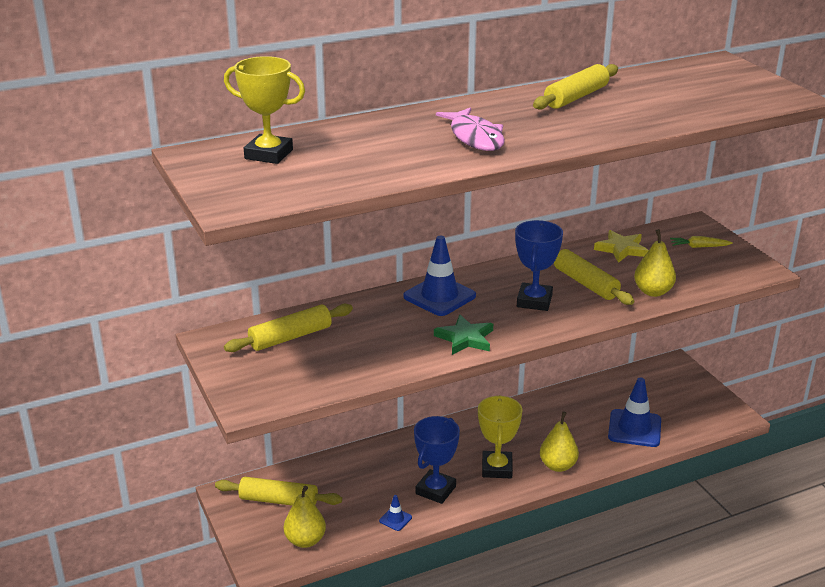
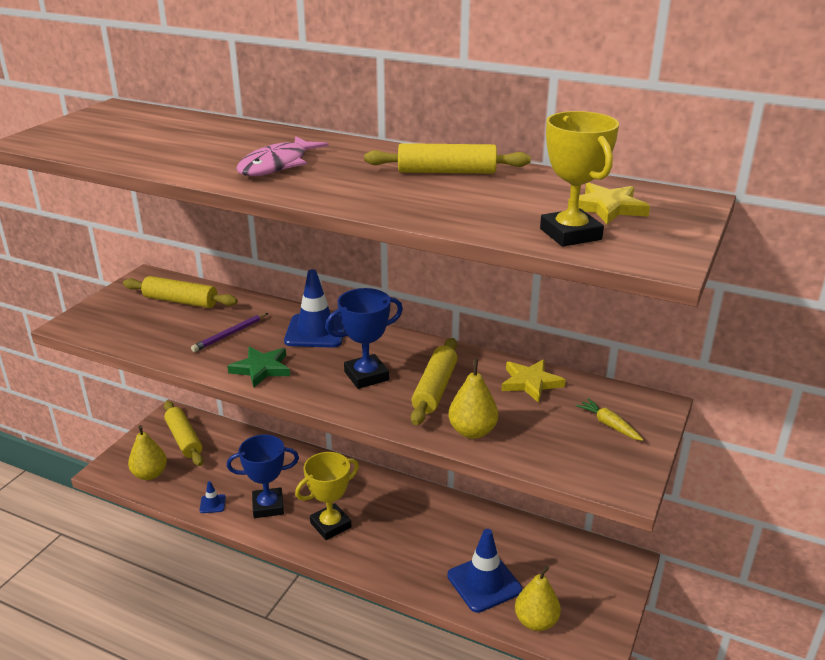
camera: 50 degrees right, 0 degrees up
yellow trophy [224,56,305,164] -> yellow trophy moved to [540,111,619,247]
yellow pear [540,411,579,472] -> yellow pear moved to [515,566,561,631]
none -> purple pencil [191,313,268,352]
none -> yellow star [568,183,650,224]

